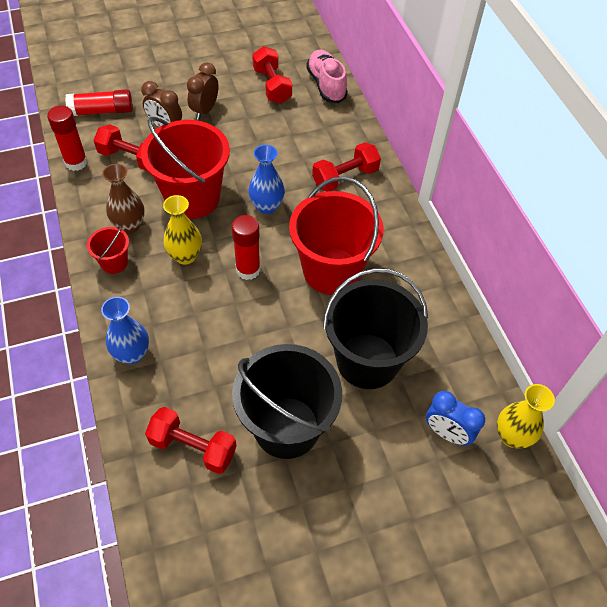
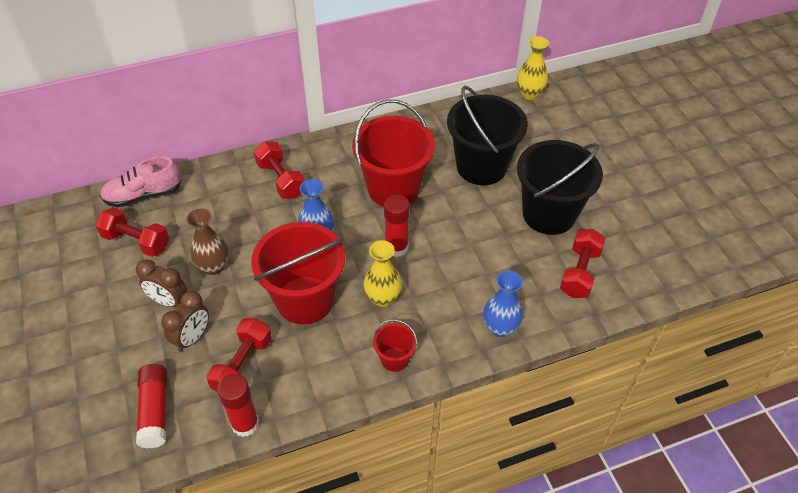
camera: 90 degrees left, 5 degrees down
brown vase [102,164,145,234] -> brown vase moved to [187,208,229,275]
red dumbbell [252,46,292,104] -> red dumbbell turned 45 degrees clockwise [95,207,169,257]
blue clock [426,391,485,445] -> none

